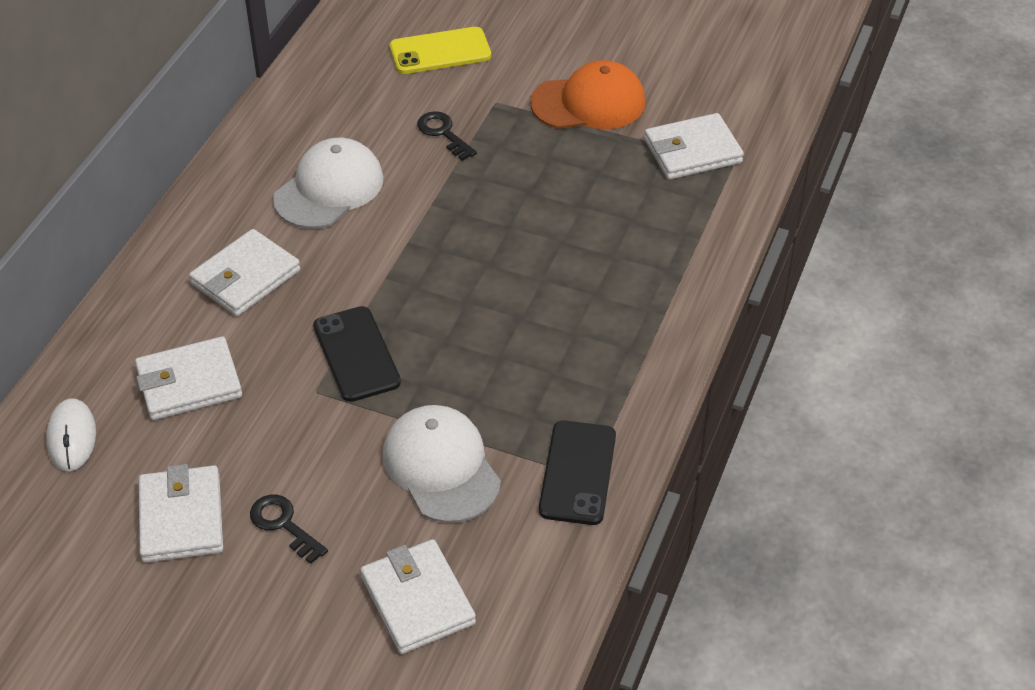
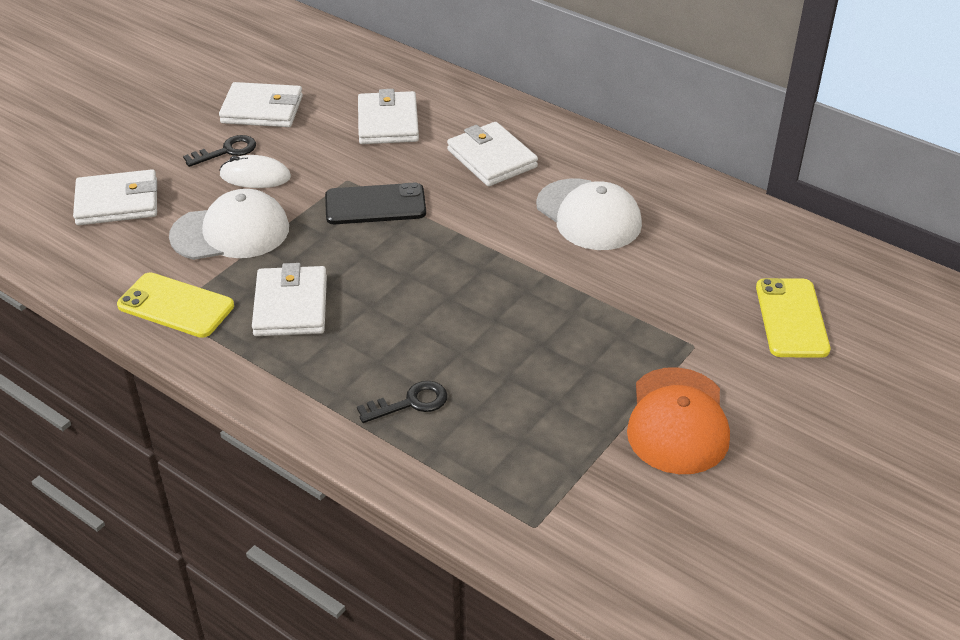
camera: 105 degrees right, 5 degrees down
white mouse [46,398,96,471] -> white mouse moved to [219,155,291,188]
black key [417,111,477,161] -> black key moved to [357,381,448,423]
black phone [539,420,616,525] -> yellow phone [117,272,234,338]
white wallet [644,113,744,180] -> white wallet moved to [252,263,327,336]

